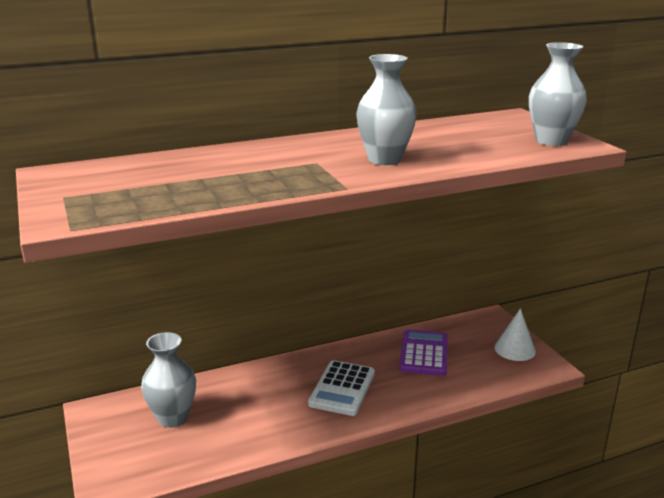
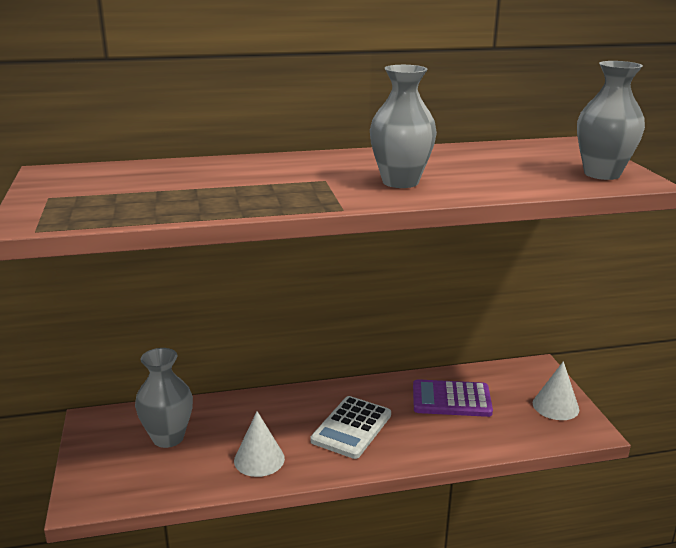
camera: 10 degrees right, 0 degrees up
purple calculator [399,329,448,376] -> purple calculator turned 105 degrees counterclockwise [413,379,493,417]
none -> white cone [234,411,285,477]

